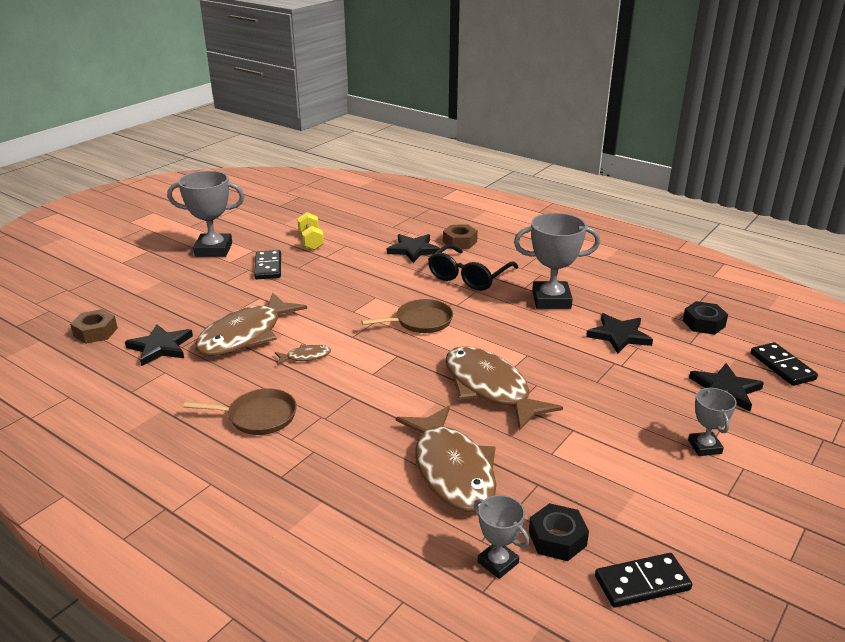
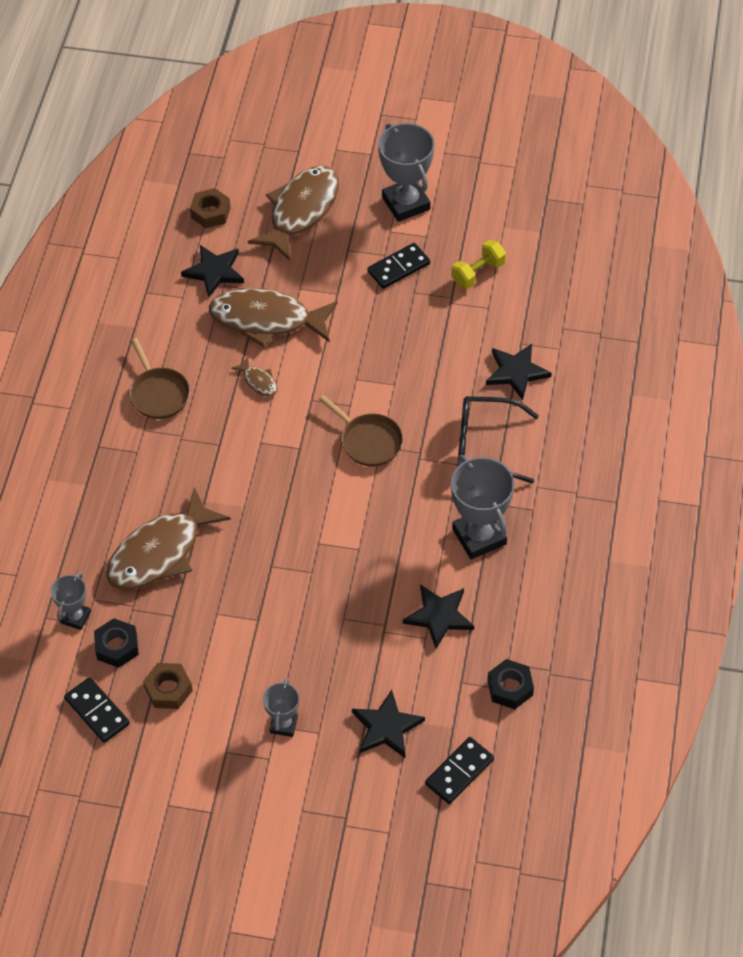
camera: 65 degrees right, 25 degrees up
brown nut [443,225,478,249] -> brown nut moved to [143,663,193,709]
brown fish [445,346,563,431] -> brown fish moved to [248,166,339,261]
grey trophy [688,388,737,456] -> grey trophy turned 45 degrees counterclockwise [263,678,299,737]

